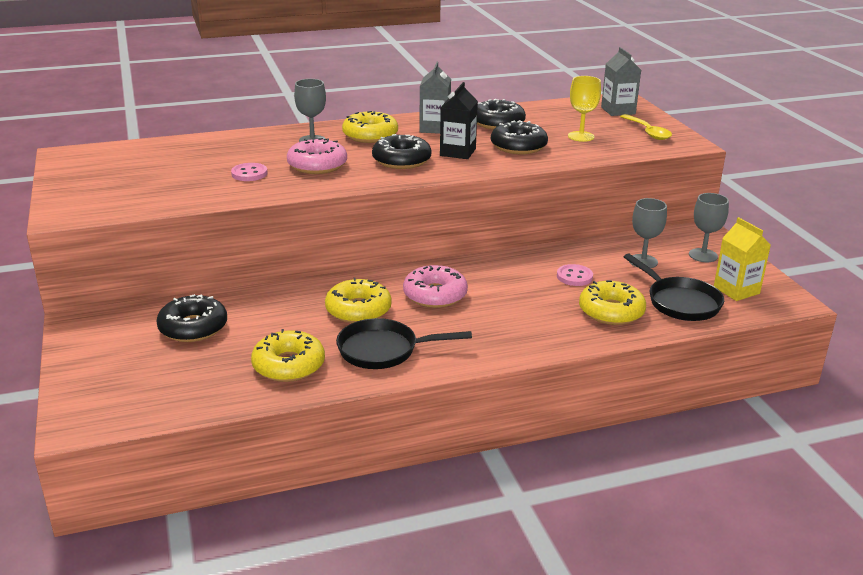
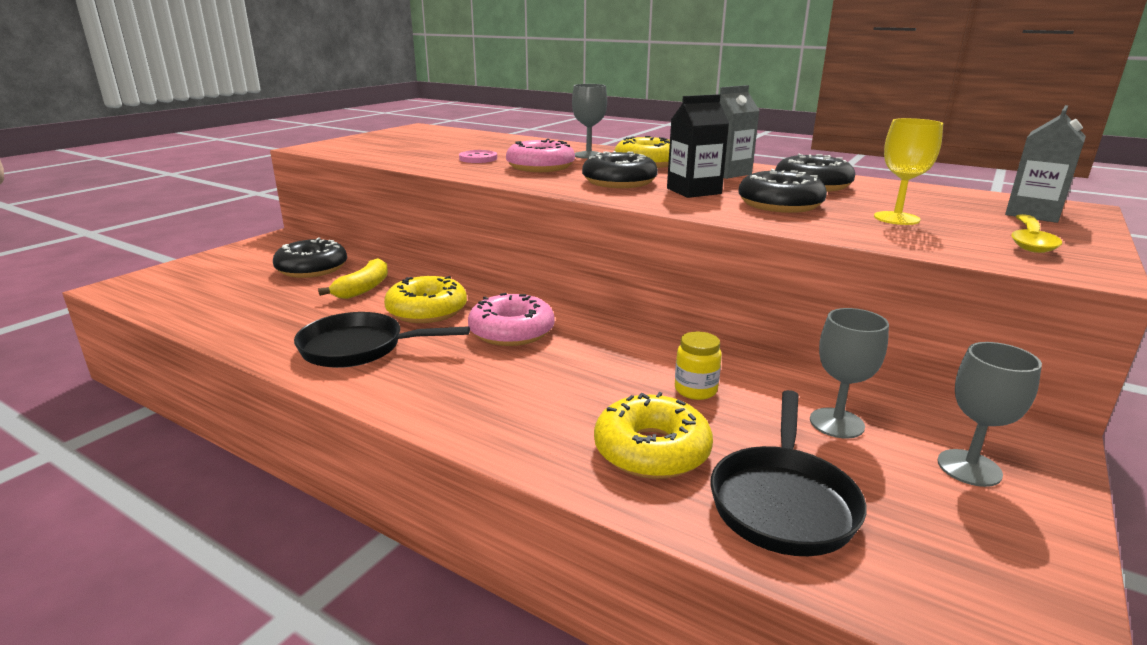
camera: 50 degrees right, 5 degrees down
yellow donut [251,329,325,382] -> none
black pan [336,318,472,369] -> black pan turned 45 degrees counterclockwise [294,312,470,368]
pink button [557,264,593,286] -> yellow jar [675,331,722,400]
yellow carton [714,217,771,301] -> none
none -> yellow banana [318,258,388,299]

